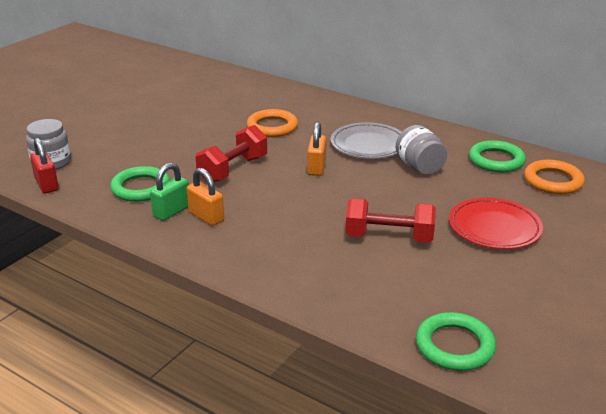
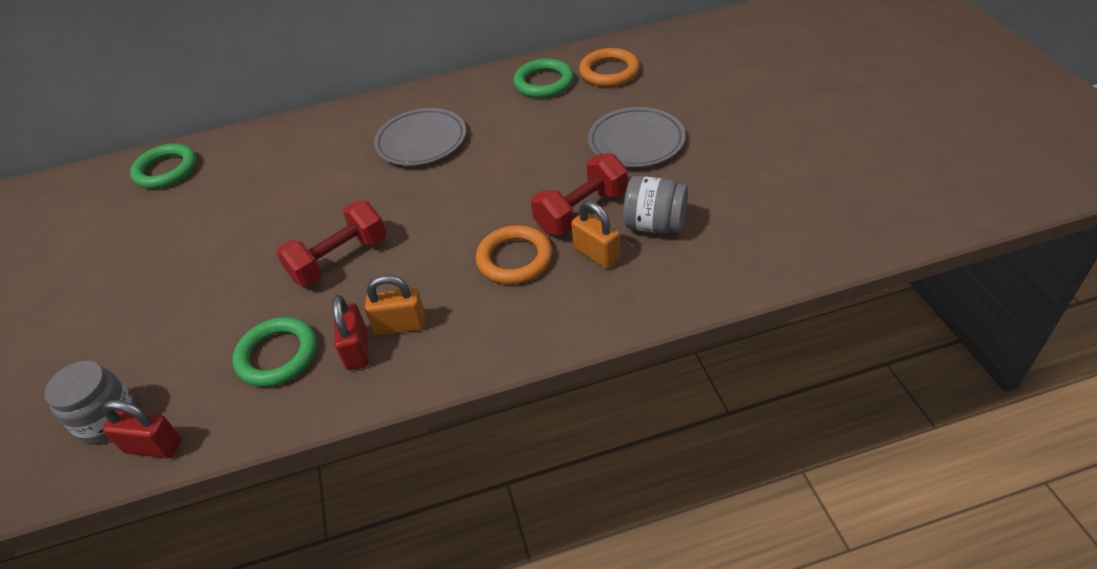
camera: 45 degrees left, 15 degrees up
green padlock [150,163,189,221] -> red padlock [332,295,369,370]
red dumbbell [196,125,267,182] -> red dumbbell turned 60 degrees clockwise [276,201,386,287]
orange ring [247,109,298,137] -> orange ring moved to [476,225,553,284]
orange padlock [307,122,327,176] -> orange padlock moved to [571,201,621,269]
grey jar [395,125,447,175] -> grey jar moved to [623,176,688,234]
green ring [416,312,496,371] -> green ring moved to [130,144,197,189]
red plate [449,198,543,249] -> grey plate [588,107,686,167]

